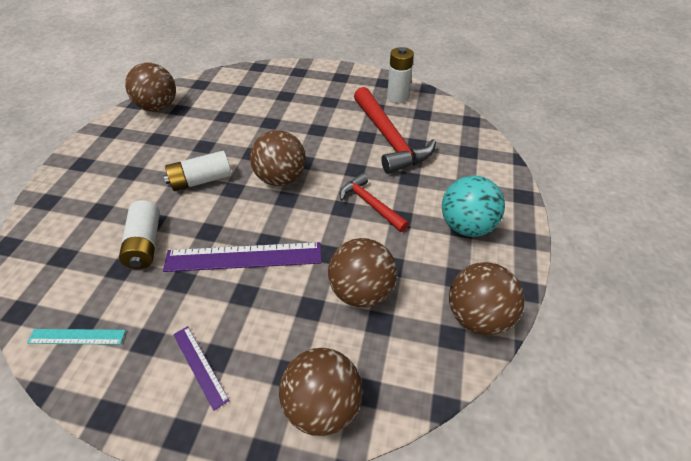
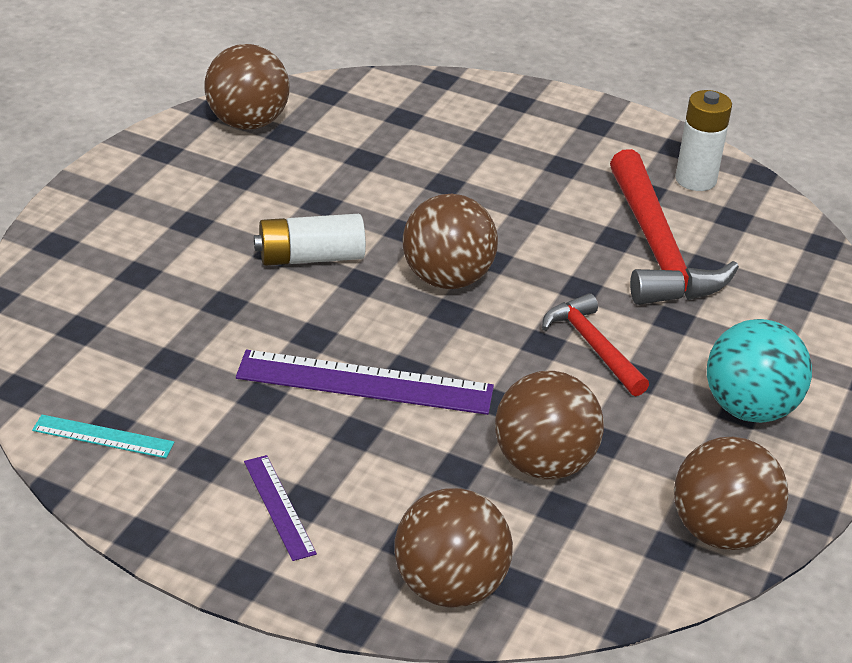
camera: 10 degrees right, 10 degrees down
white battery [119,200,160,269] -> none

